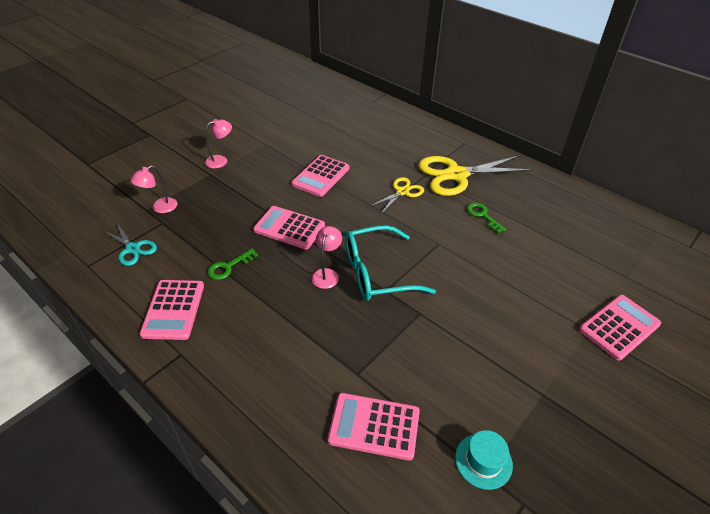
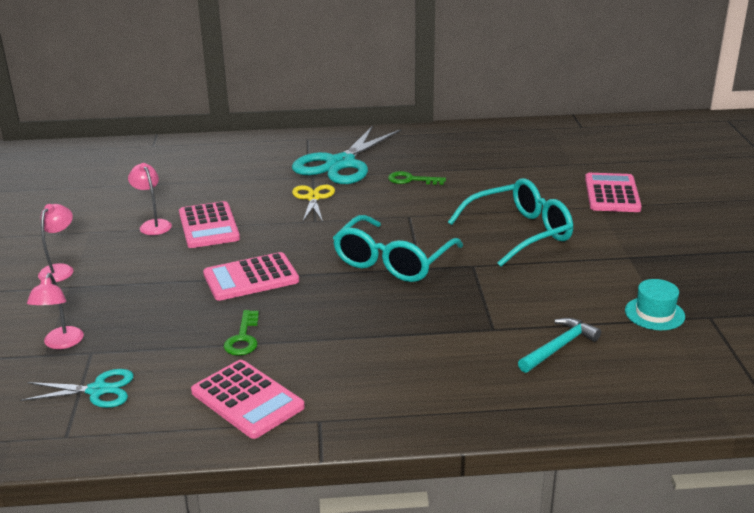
camera: 45 degrees left, 15 degrees down
pink lamp [312,226,342,289] -> pink lamp moved to [128,163,172,235]
pink calculator [327,393,420,461] -> turquoise hammer [518,318,601,373]
yellow scissors [418,155,533,196] -> turquoise scissors [292,125,401,184]
none -> turquoise glasses [448,178,573,267]

